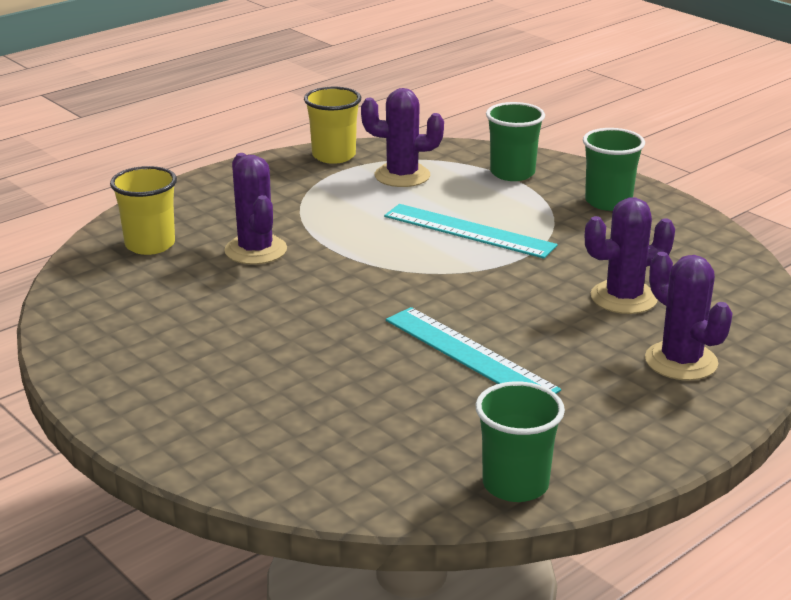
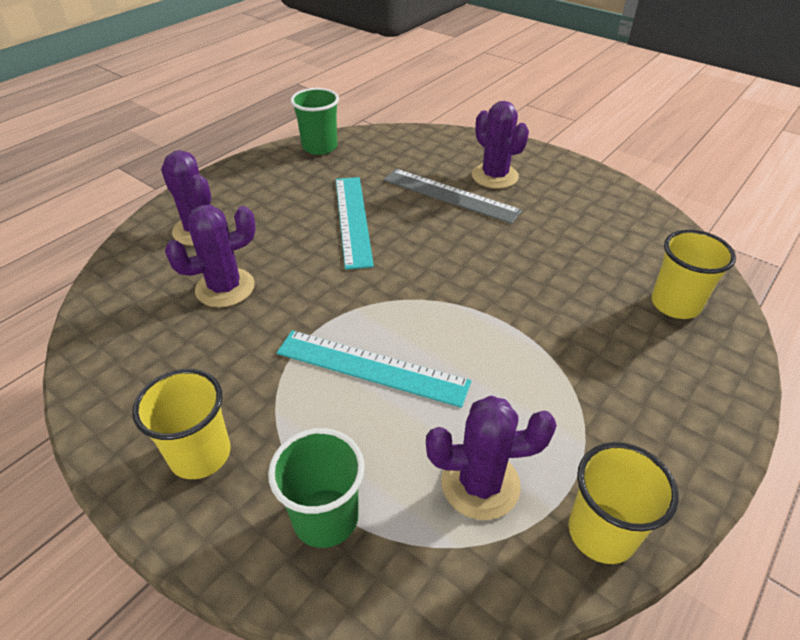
camera: 170 degrees right, 15 degrees up
purple cactus [224,153,287,264] -> purple cactus moved to [472,101,529,189]
turquoise ruler [386,307,561,394] -> turquoise ruler turned 45 degrees clockwise [336,177,374,270]
green cup [583,128,645,211] -> yellow cup [132,369,231,479]
none -> grey ruler [383,169,522,224]

